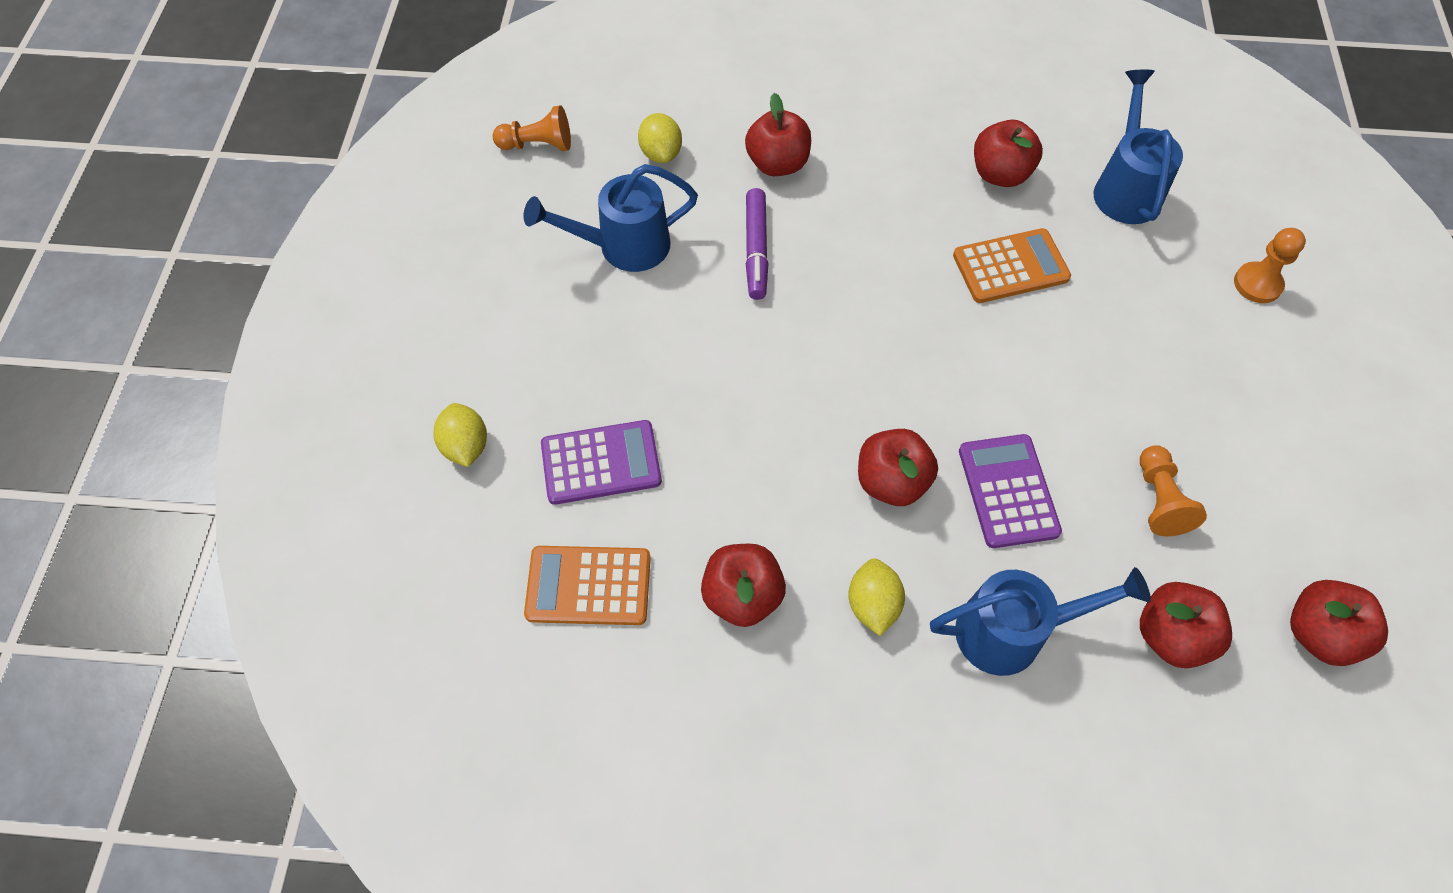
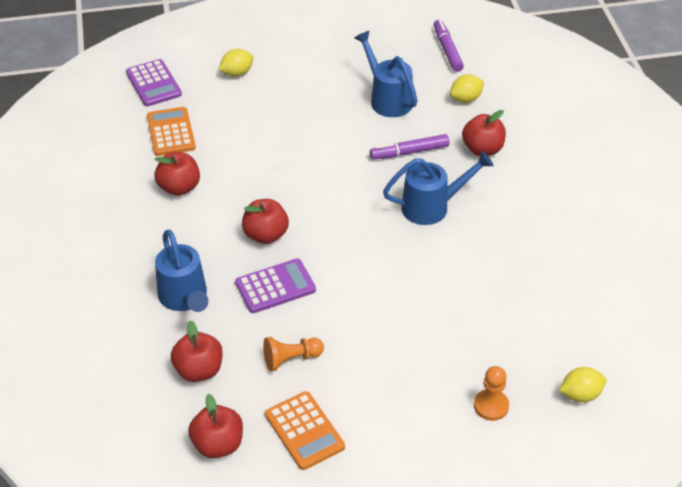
camera: 75 degrees right, 15 degrees down
orange pawn [492,105,571,151] -> purple marker [434,20,464,72]
purple calculator [541,420,662,505] -> purple calculator moved to [126,59,182,106]
yellow lemon [848,559,905,636] -> yellow lemon moved to [559,367,606,402]
orange calculator [953,228,1071,303] -> orange calculator moved to [265,391,345,470]
red apple [974,120,1043,187] -> none
blue watering can [1094,70,1183,224] -> blue watering can moved to [383,151,494,225]

